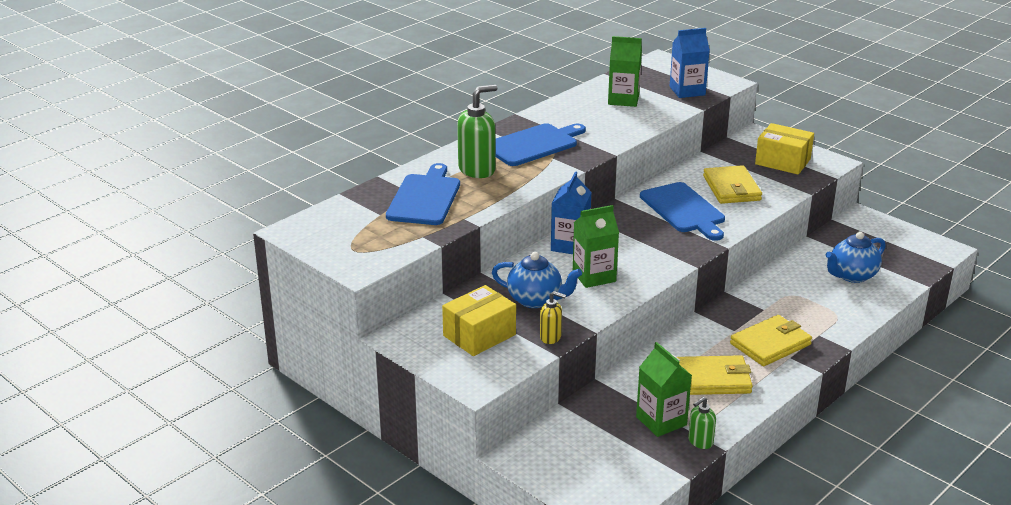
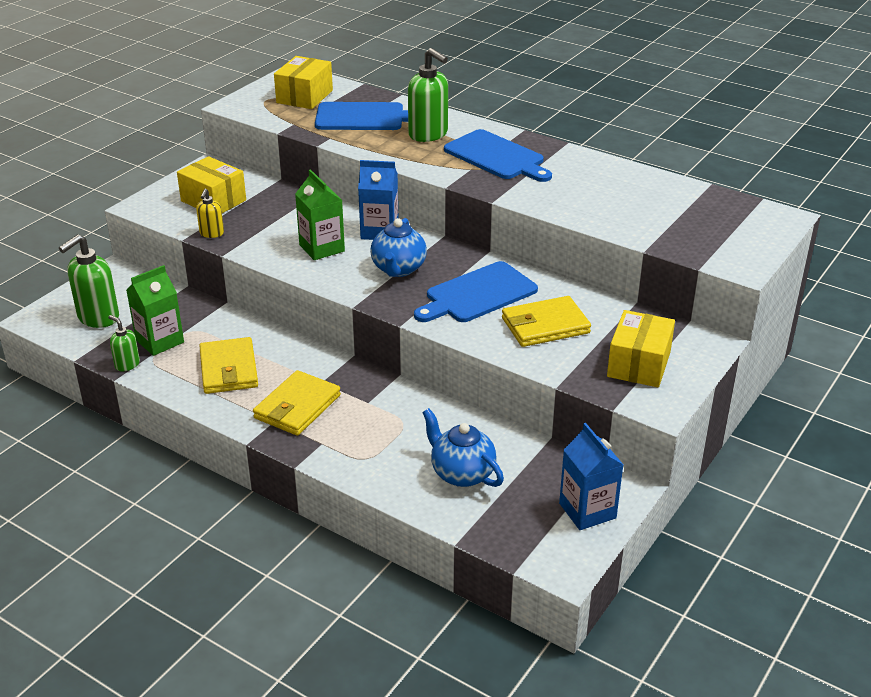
camera: 80 degrees right, 5 degrees up
blue teapot [492,252,582,308] -> blue teapot moved to [370,218,427,277]
green carton [608,36,642,107] -> none
blue carton [670,28,710,98] -> blue carton moved to [559,423,623,530]
yellow wallet [730,315,812,366] -> yellow wallet turned 75 degrees clockwise [253,370,341,436]
none -> green soap dispenser [59,235,119,328]
none -> yellow box [274,56,333,109]

